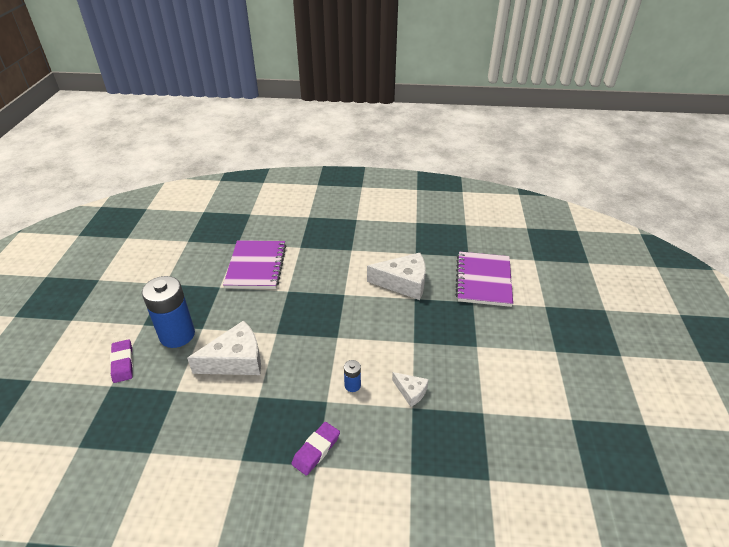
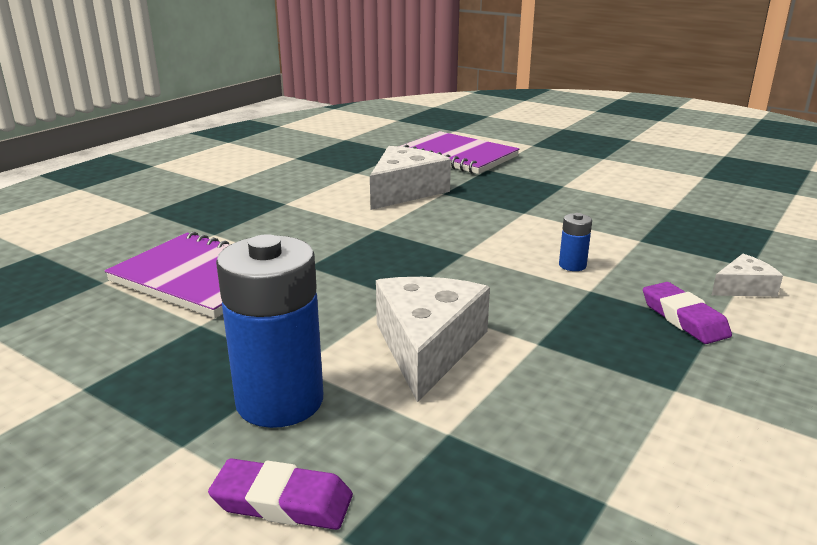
camera: 60 degrees left, 15 degrees down
white cheese [392,372,429,407] -> white cheese moved to [712,254,783,297]

